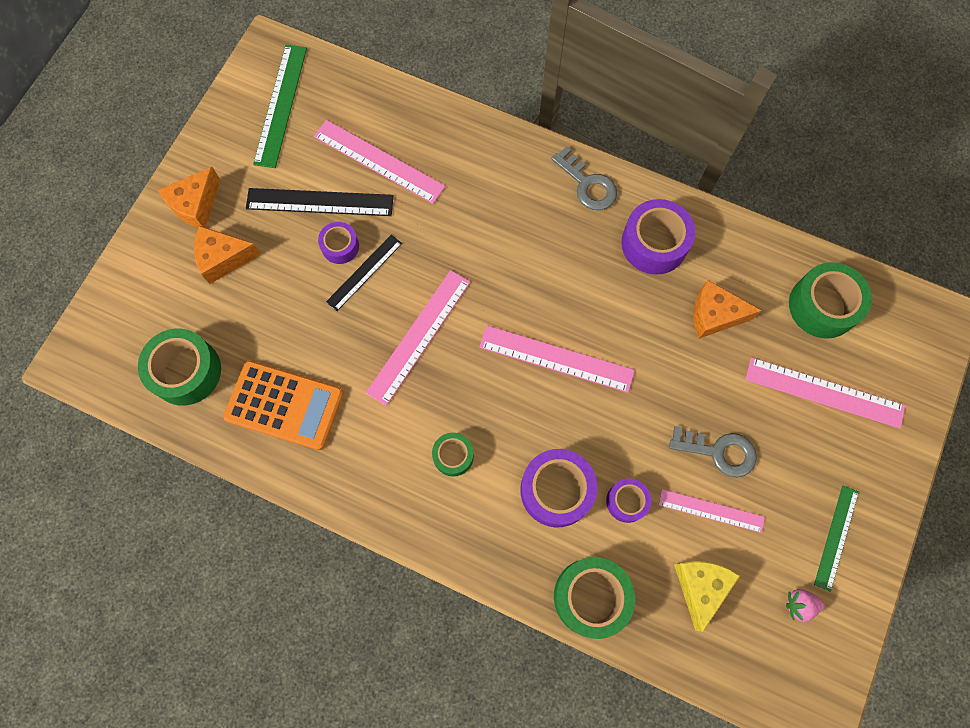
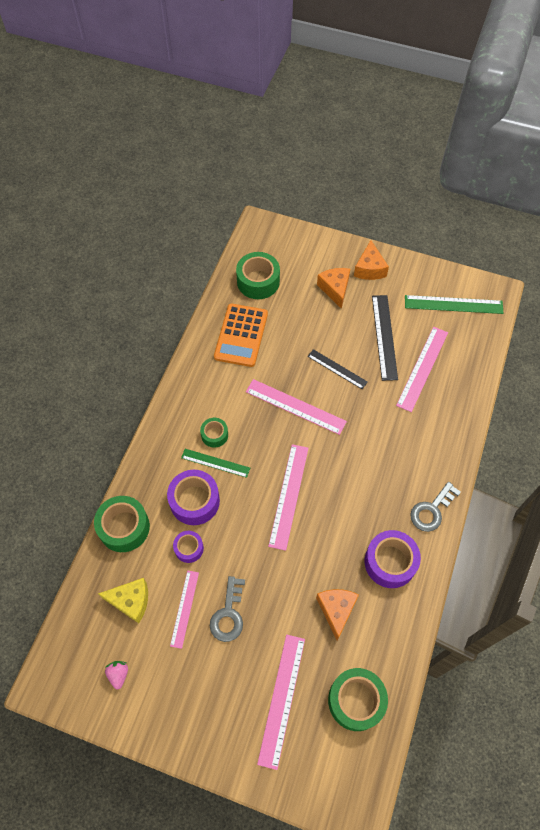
camera: 85 degrees right, 10 degrees down
orange cheese [158,167,220,228] -> orange cheese turned 120 degrees counterclockwise [354,240,389,280]
purple tape [318,222,359,264] -> none
green ruler [814,486,859,592] -> green ruler moved to [181,449,250,478]

